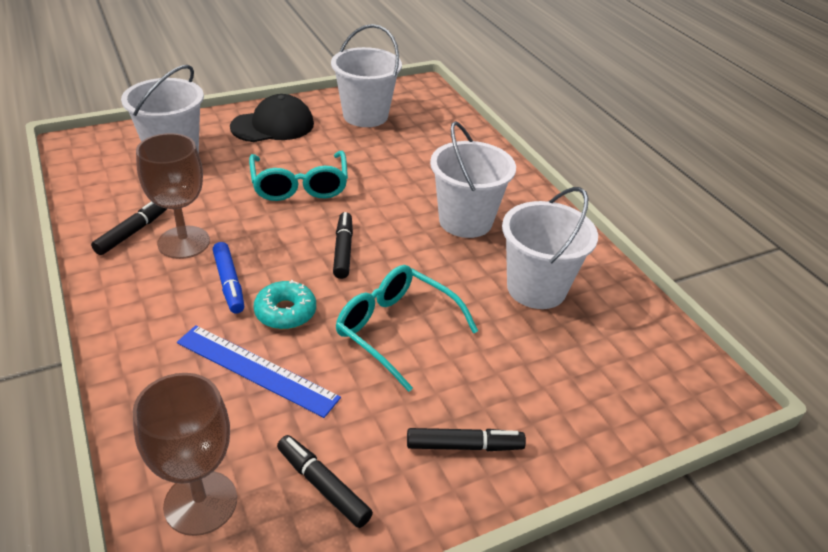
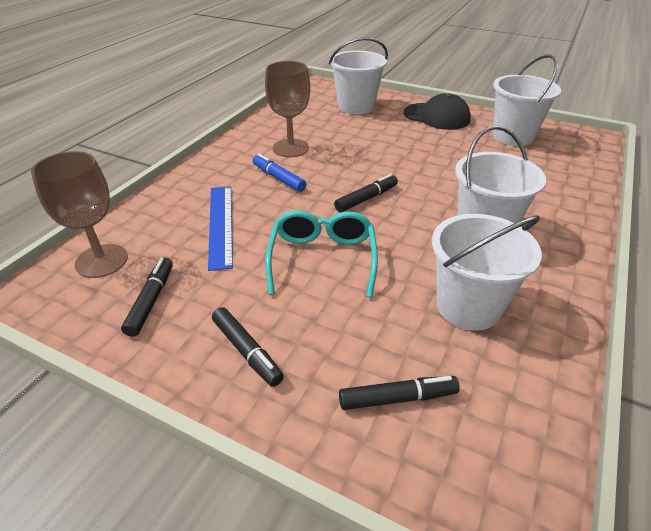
camera: 55 degrees right, 0 degrees up
black marker [91,201,167,255] -> black marker moved to [339,376,460,410]
blue marker [213,242,244,314] -> blue marker turned 105 degrees clockwise [253,154,306,192]
turquoise glasses [249,151,348,201] -> none
turquoise donut [254,280,316,329] -> none

